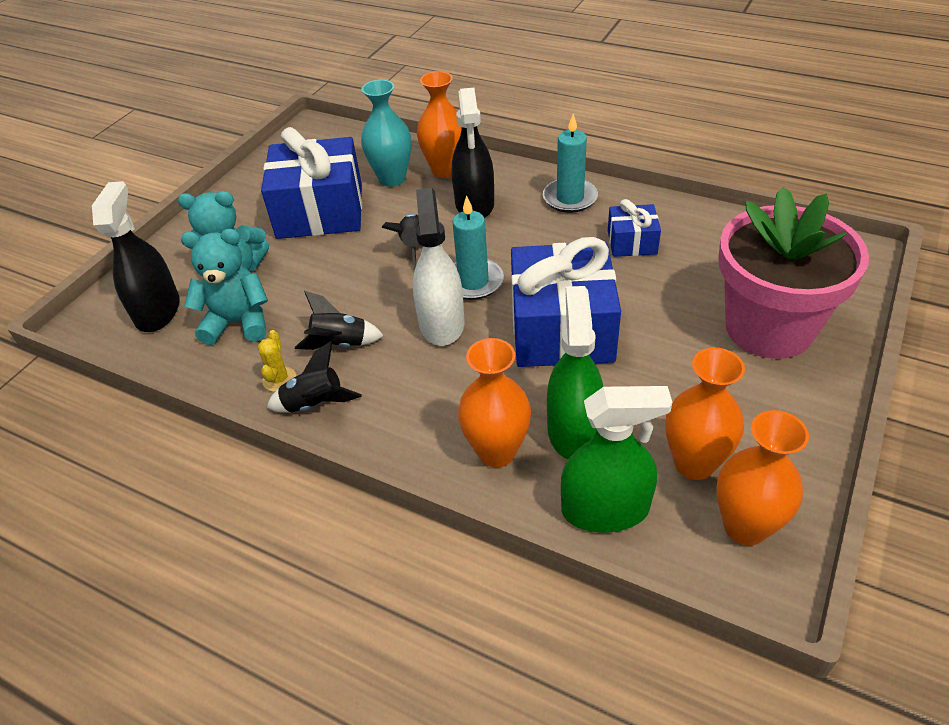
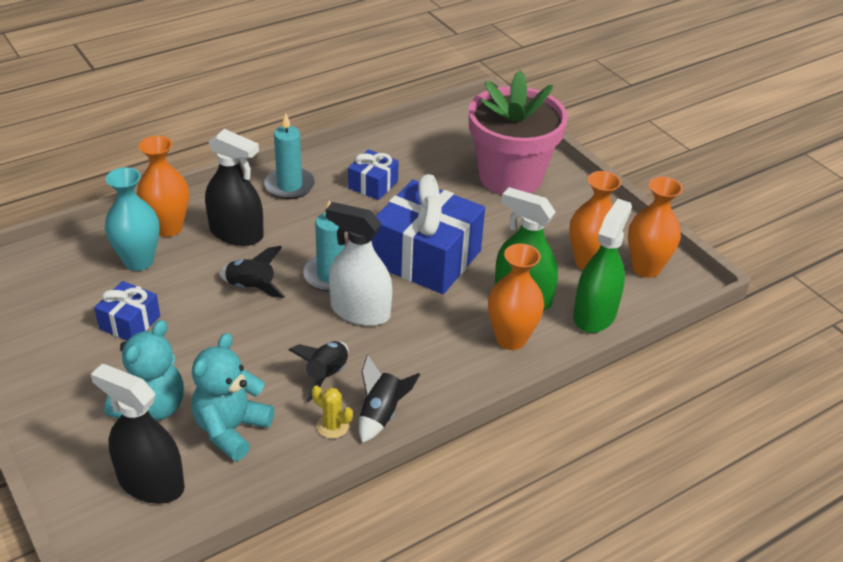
camera: 65 degrees left, 5 degrees down
blue gift [261,127,362,239] -> blue gift [94,281,160,341], size x0.49

